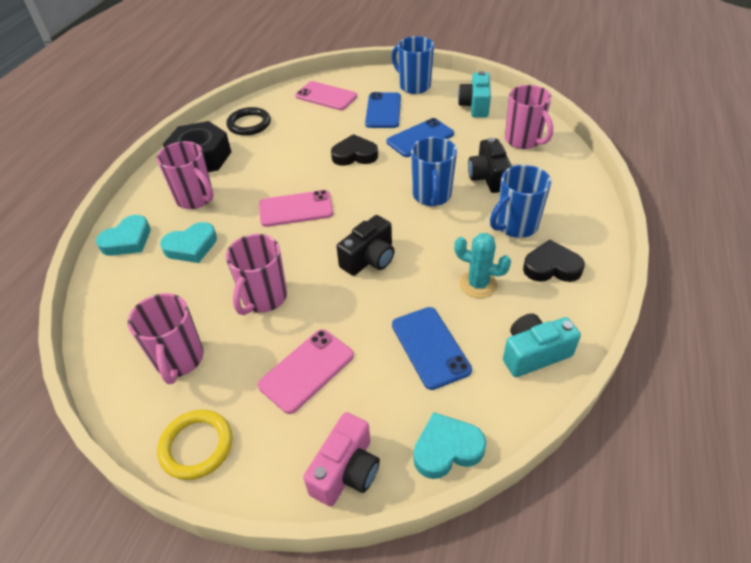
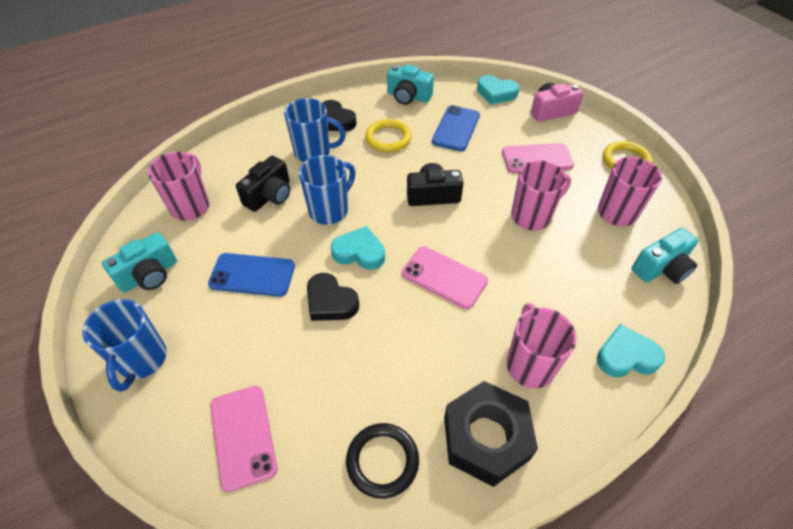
camera: 140 degrees left, 5 degrees up
turquoise heart [160,222,217,263] -> turquoise heart moved to [331,226,385,270]
blue phone [365,92,401,128] -> none
turquoise cactus [454,233,511,298] -> yellow ring [365,119,412,152]
none -> turquoise camera [632,228,698,284]

